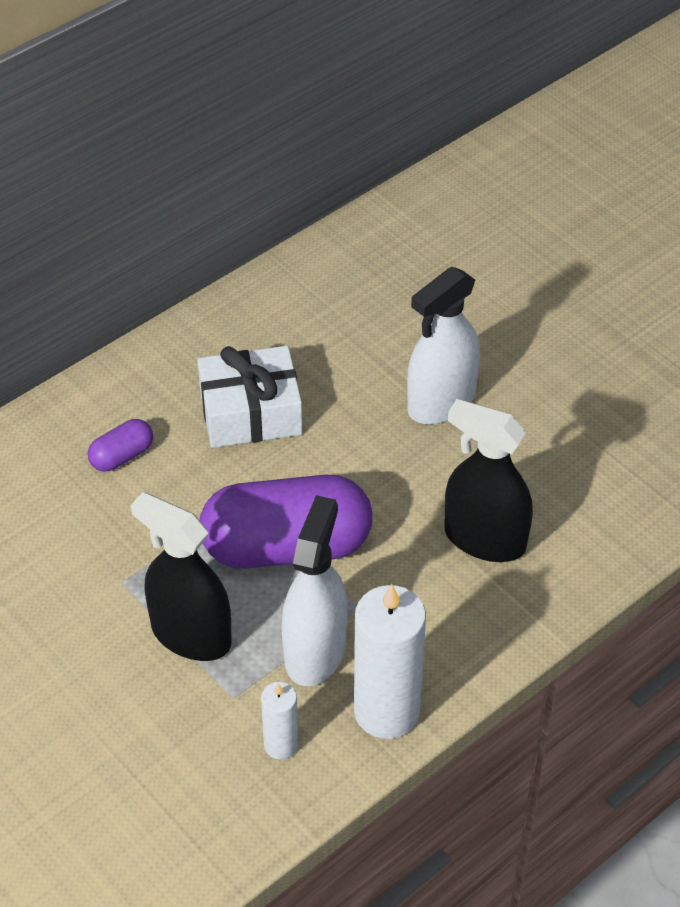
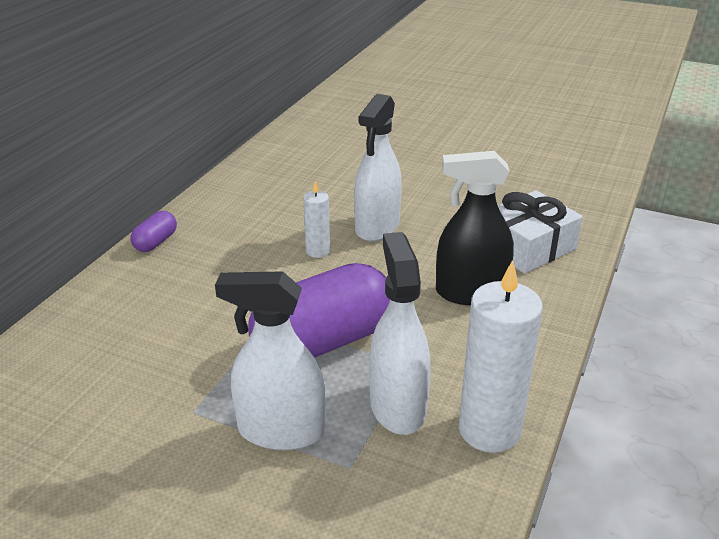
camera: 25 degrees left, 15 degrees down
purple capsule [88,419,153,472] -> purple capsule moved to [130,211,177,252]
black spray bottle [130,492,232,661] -> white spray bottle [215,271,325,450]
white gift [197,346,303,448] -> white gift moved to [498,190,583,274]
white candle [261,682,299,760] -> white candle moved to [303,181,330,258]

